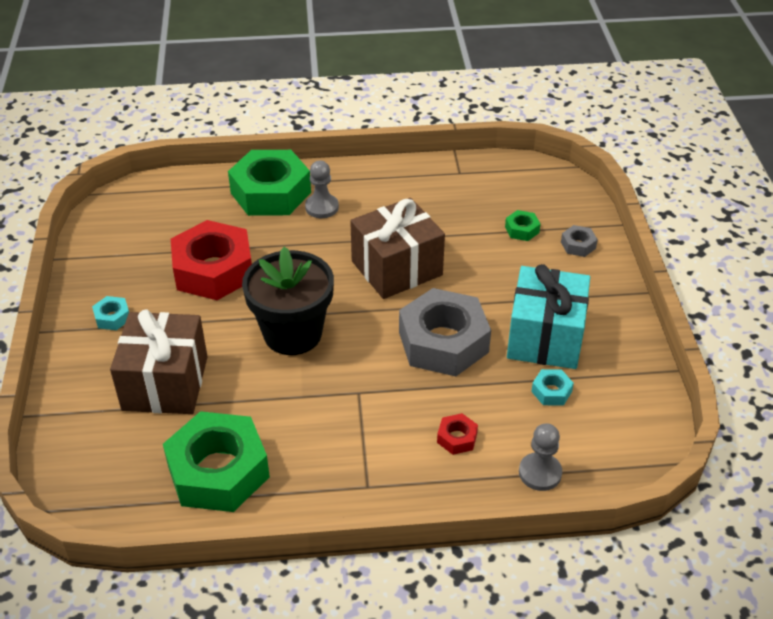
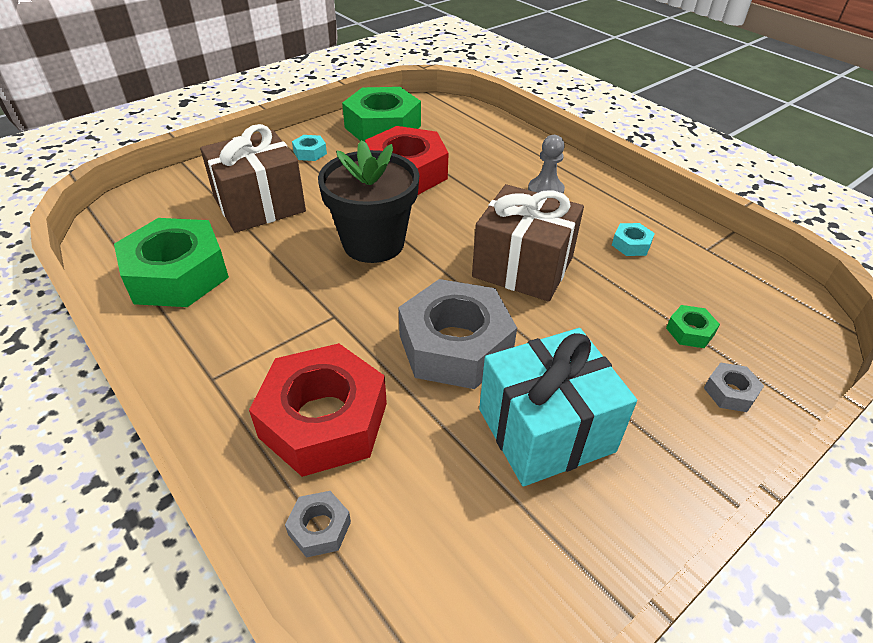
camera: 55 degrees right, 0 degrees up
green nut [228,150,311,216] -> green nut moved to [342,87,421,142]
red nut [437,413,478,455] -> red nut [249,343,387,477], size x2.40
grey pawn [519,423,562,491] -> grey nut [285,491,351,558]
turquoise nut [531,369,574,406] -> turquoise nut moved to [612,223,655,256]

